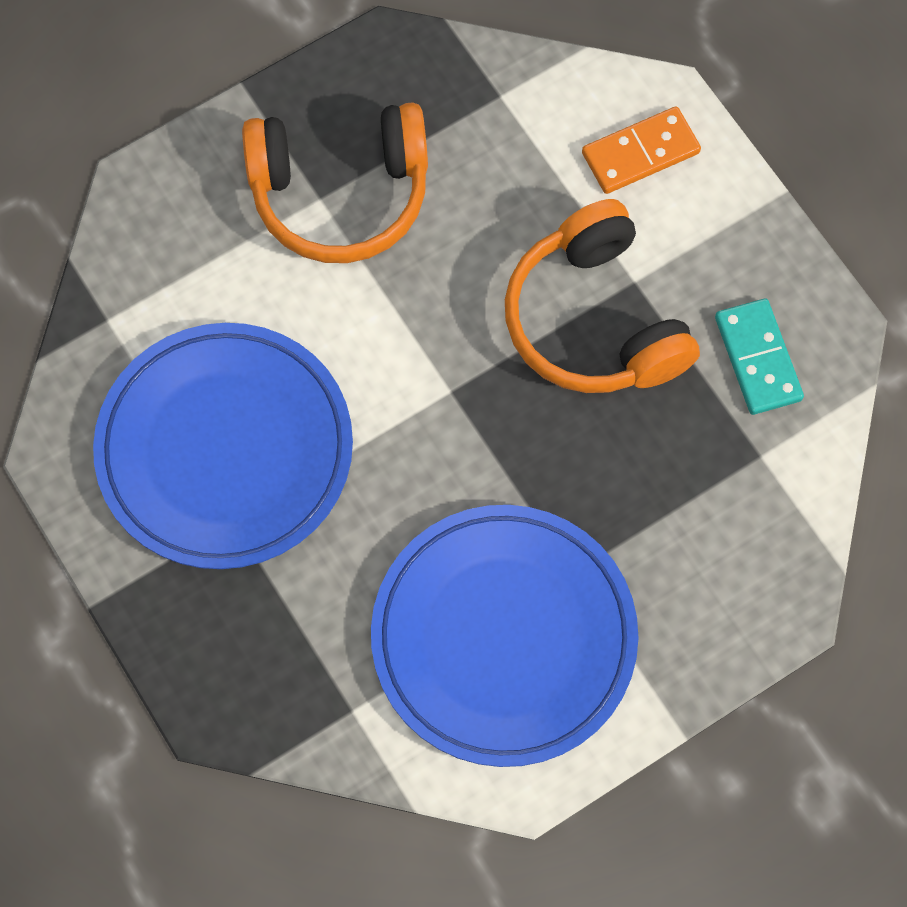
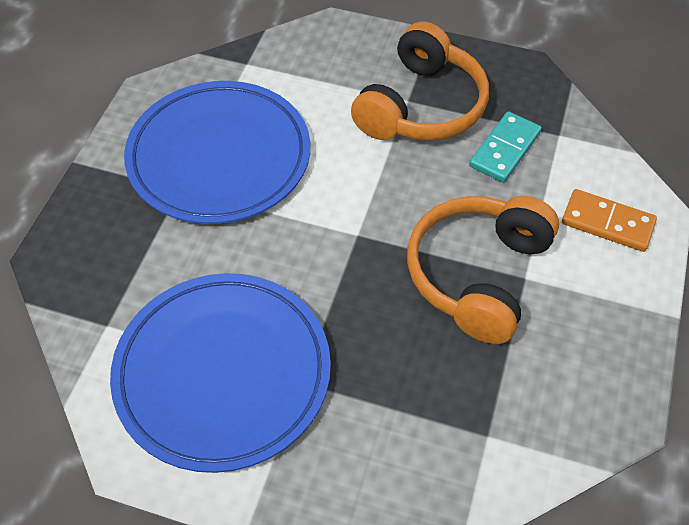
camera: 50 degrees right, 15 degrees down
orange headphones [242,102,428,263] -> orange headphones turned 105 degrees counterclockwise [351,22,489,141]
turquoise domino [715,298,804,415] -> turquoise domino moved to [469,111,542,183]

